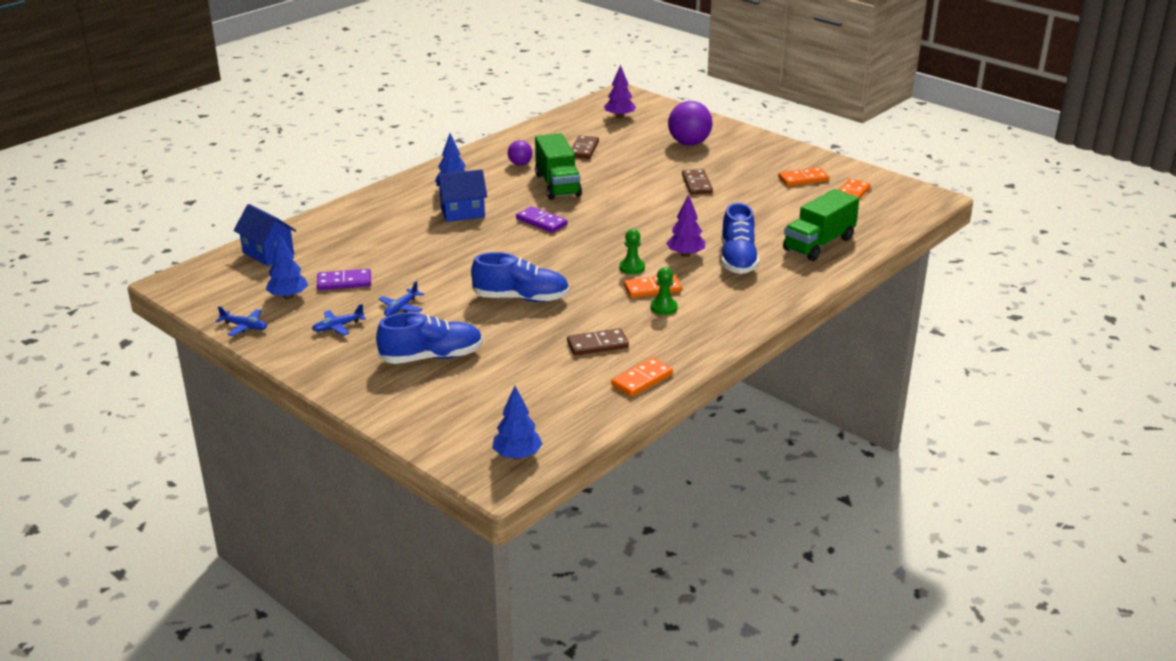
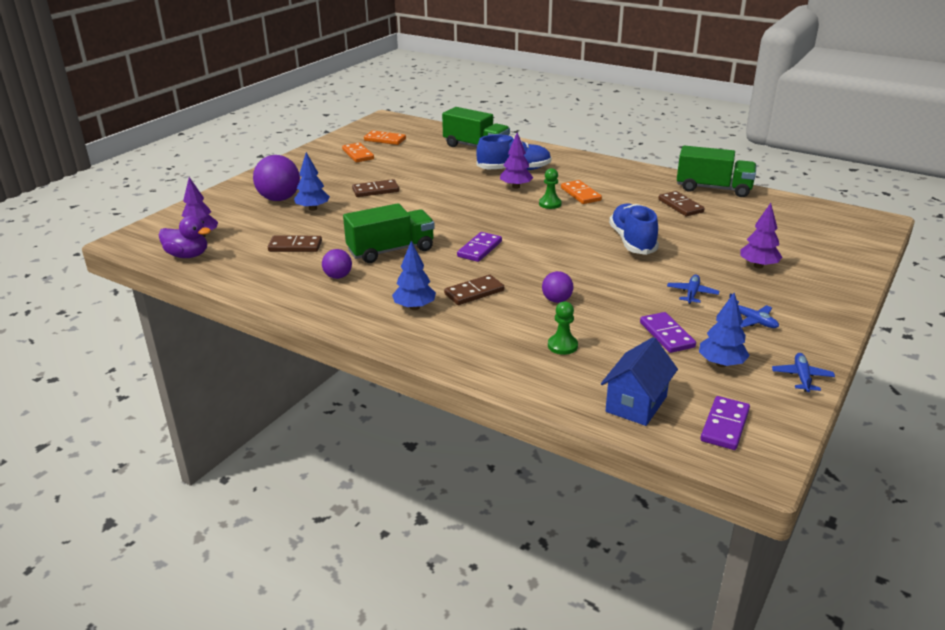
camera: 100 degrees left, 0 degrees up
blue shoe [376,312,483,364] -> purple tree [740,203,782,268]
blue plane [379,281,424,316] -> blue plane turned 90 degrees counterclockwise [667,275,719,304]
blue house [436,169,487,222] -> brown domino [444,275,504,305]
blue tree [492,386,542,459] -> blue tree moved to [294,152,330,211]
orange domino [611,358,673,397] -> green truck [677,146,757,197]
green pawn [651,267,678,315] -> green pawn moved to [548,301,578,355]
none -> purple duck [159,216,211,258]
none -> purple ball [542,271,573,303]
none -> purple domino [700,396,750,450]

